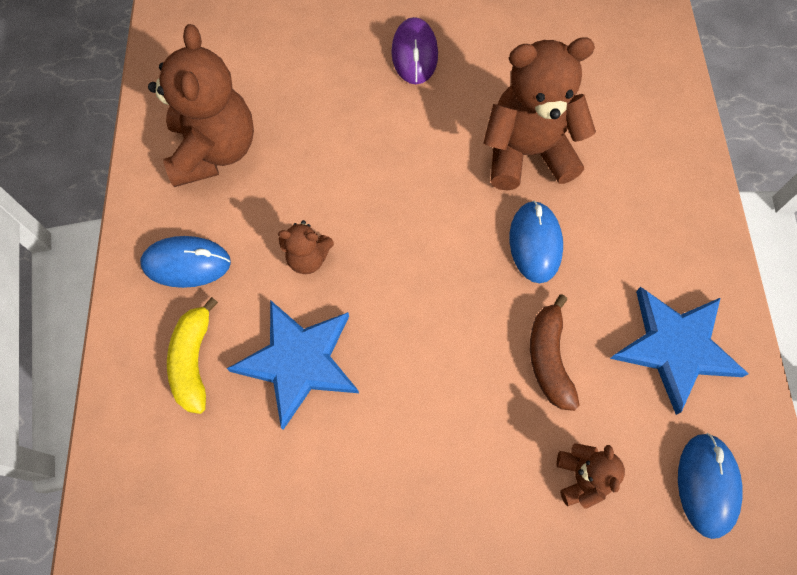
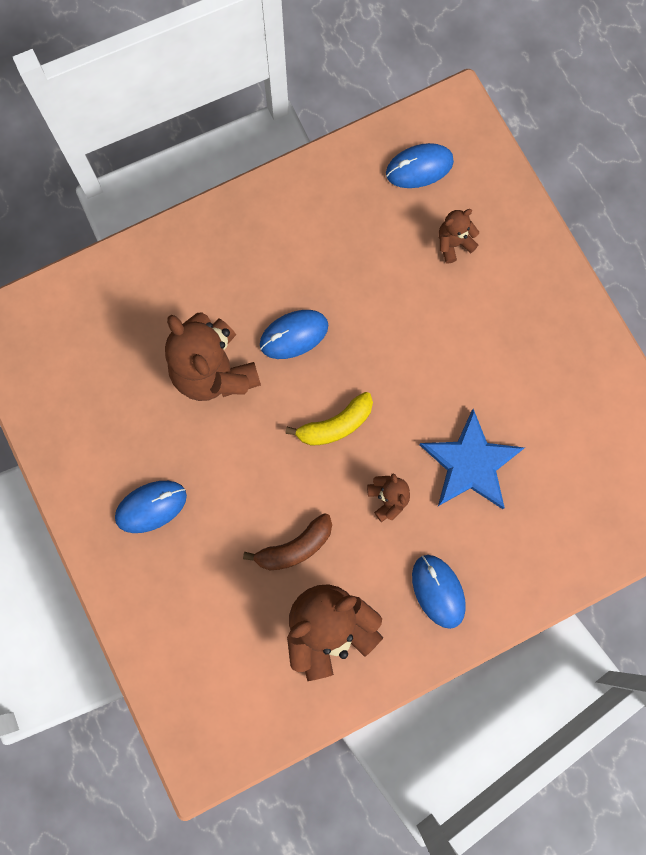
camera: 115 degrees left, 10 degrees up
yellow banana [167,297,218,414] -> yellow banana moved to [285,392,373,446]
purple mouse [391,17,438,84] -> blue mouse [115,481,187,533]
brown banana [530,295,579,411] -> brown banana moved to [243,513,332,570]
blue star [610,287,749,415] -> none

